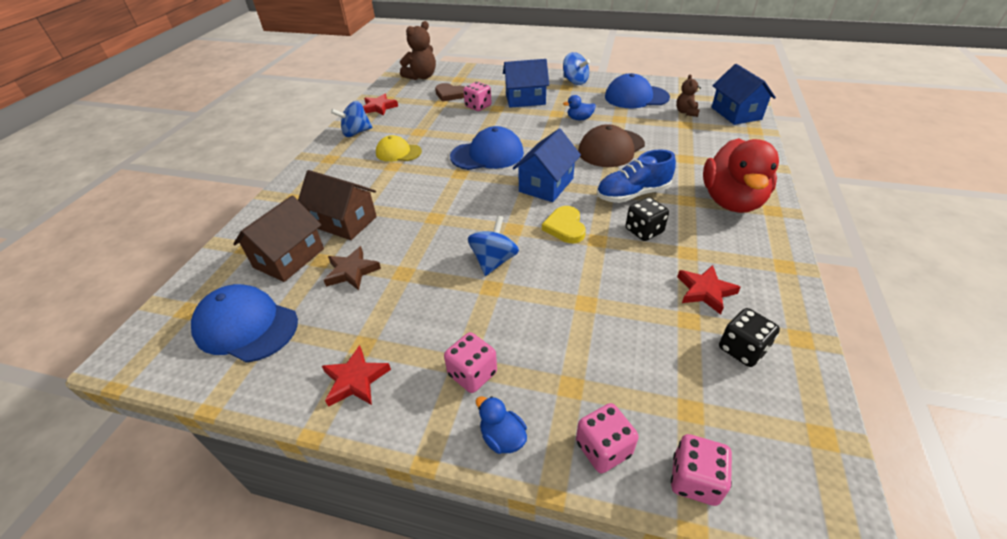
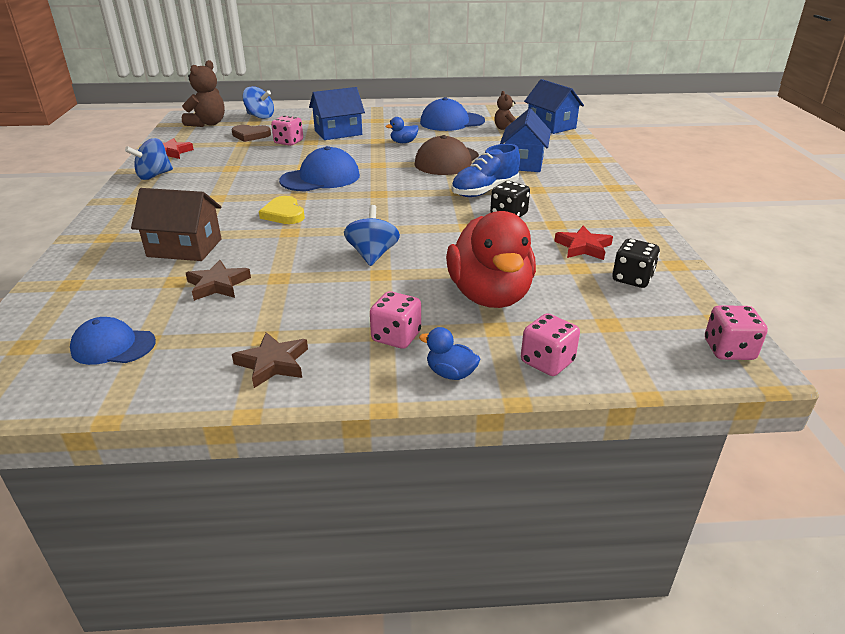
camera: 20 degrees left, 10 degrees down
blue cap [191,284,298,363] -> blue cap [70,317,156,365], size x0.64
brown house [233,196,324,282] -> none
red star [322,345,391,407] -> brown star [232,332,308,388]
yellow cap [376,135,422,162] -> none
blue house [513,129,581,202] -> blue house moved to [500,108,551,172]
yellow heart [542,206,586,243] -> yellow heart moved to [259,196,305,224]
blue spinning top [563,52,590,85] -> blue spinning top moved to [242,86,274,119]
pink dice [671,434,732,506] -> pink dice moved to [705,305,768,360]
red duck [703,138,779,213] -> red duck moved to [446,211,536,308]

